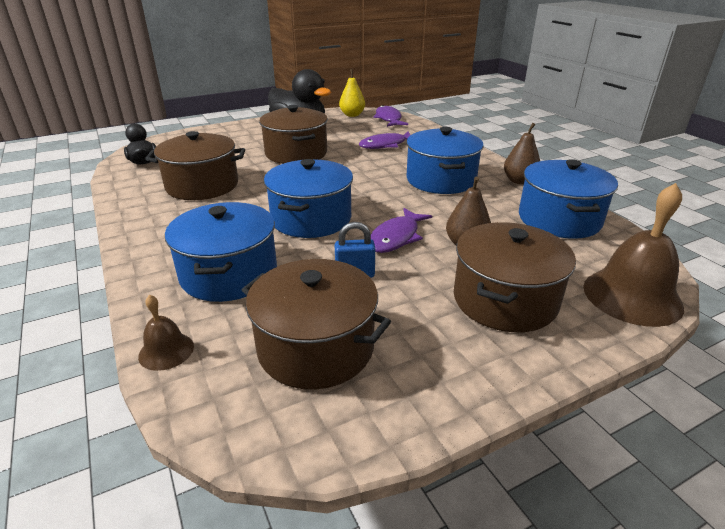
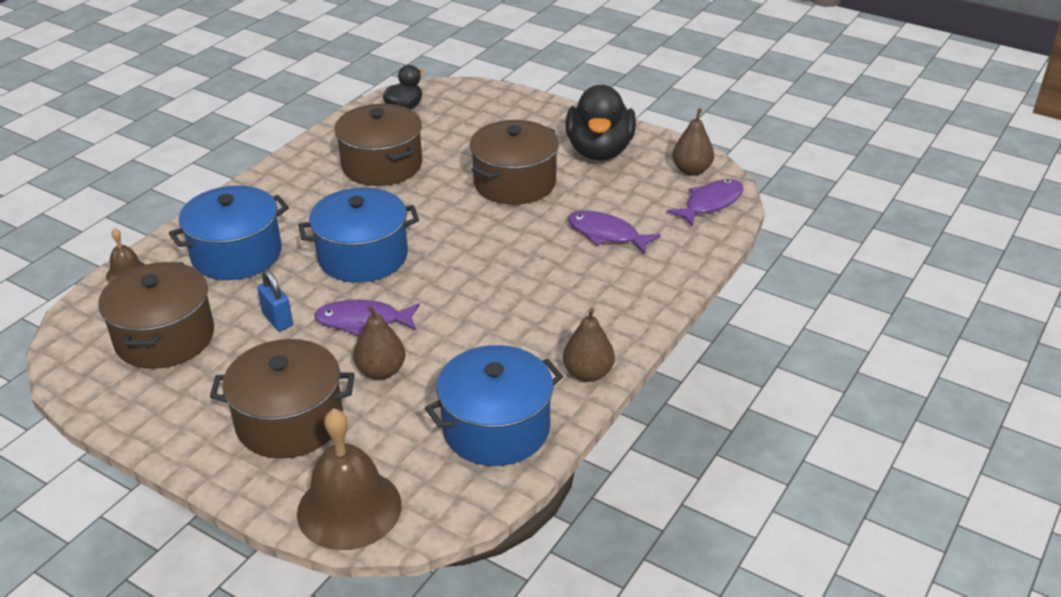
camera: 60 degrees right, 5 degrees up
yellow pear [339,69,365,117] -> brown pear [672,108,714,176]
blue pot [406,127,484,194] -> none

